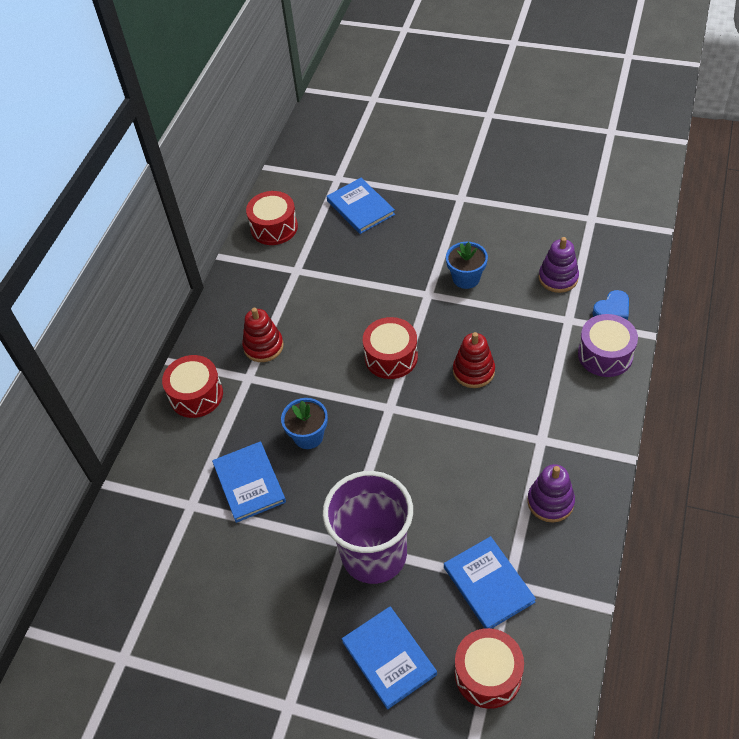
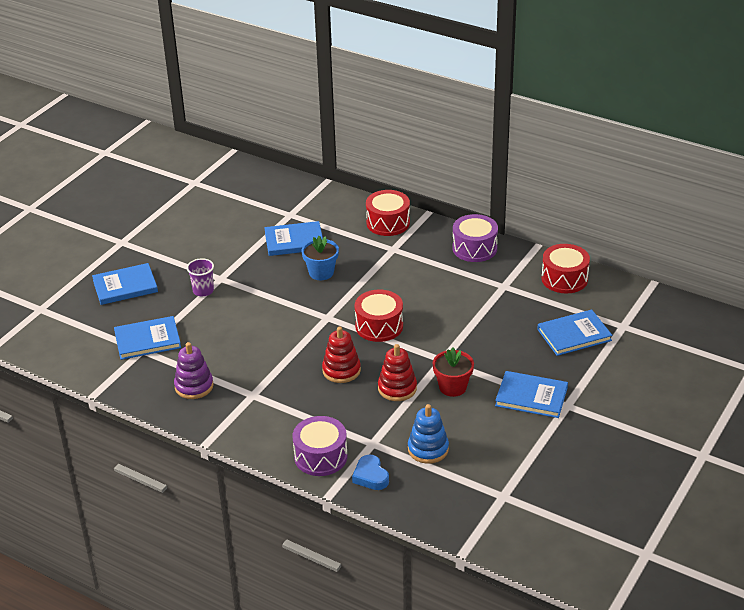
camera: 100 degrees right, 15 degrees down
red stacking toy [242,308,284,362] -> red stacking toy moved to [378,344,417,401]
purple cup [323,471,413,584] -> purple cup [187,258,214,296], size x0.42
blue flower pot [446,242,488,289] -> red flower pot [433,347,474,397]
red drum [455,628,524,709] -> none
purple stacking toy [539,237,579,293] -> blue stacking toy [408,404,449,464]
none -> purple drum [452,214,498,262]
none -> blue book [495,371,568,418]

